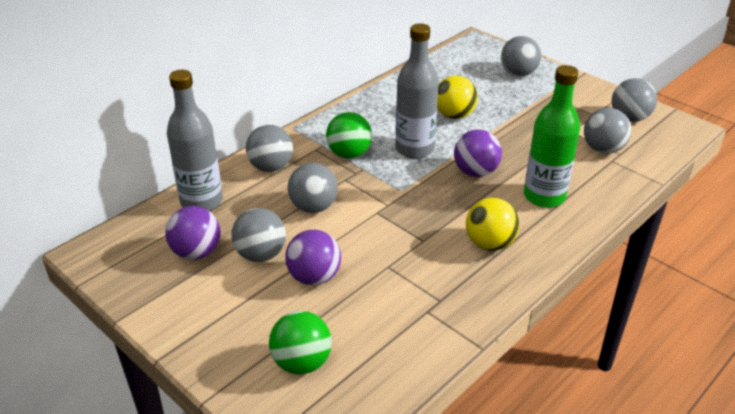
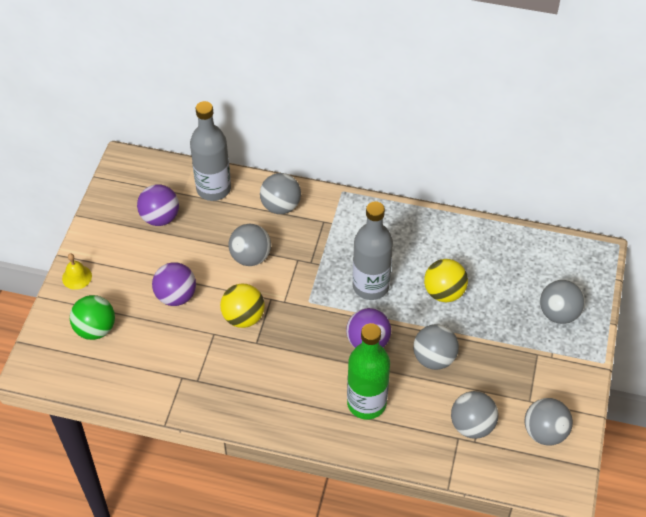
camera: 60 degrees right, 15 degrees up
grey ball [231,208,286,262] -> grey ball moved to [413,324,459,370]
green ball [326,112,372,158] -> none
yellow ball [466,198,520,251] -> yellow ball moved to [220,283,265,328]
none -> yellow bell [62,254,92,290]

